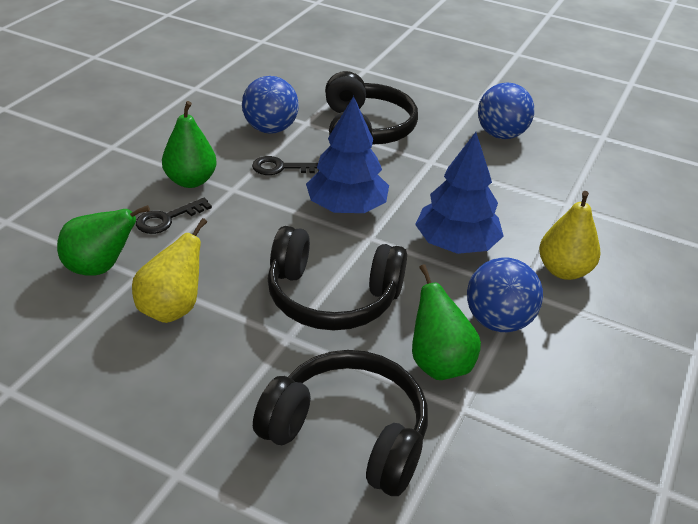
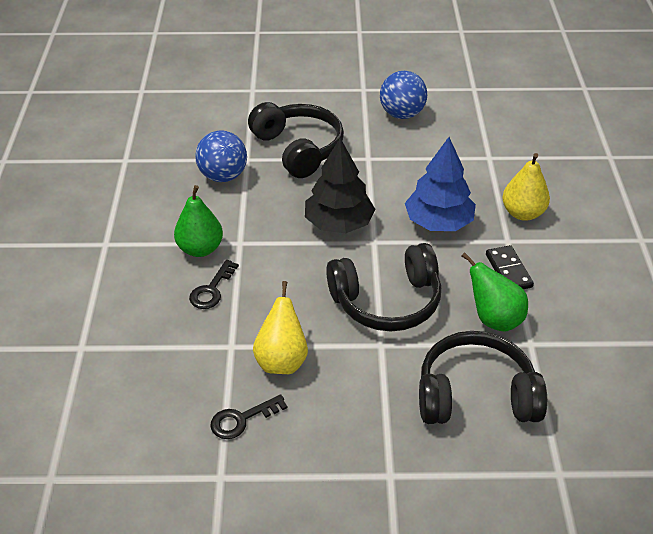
camera: 25 degrees left, 5 degrees up
green pear [57,205,150,276] -> none
black key [252,156,319,175] -> black key moved to [210,394,288,439]
blue tree [306,96,389,213] -> black tree [305,138,375,233]
blue ball [467,257,543,332] -> black domino [486,245,534,289]

